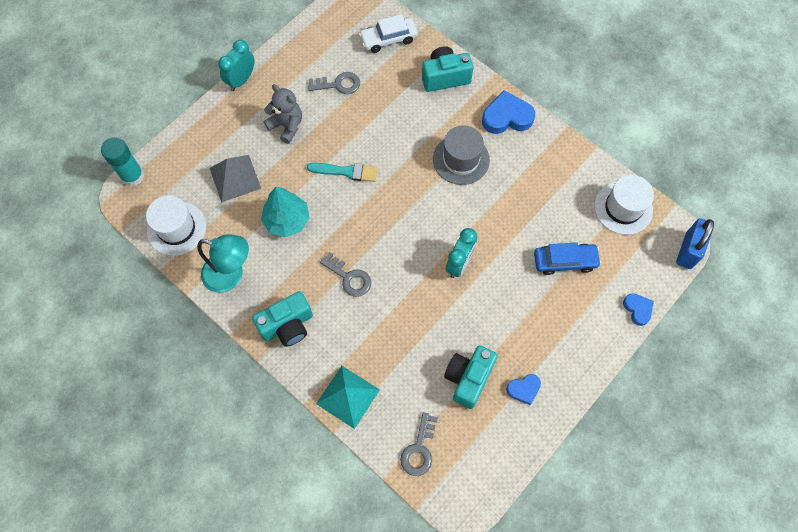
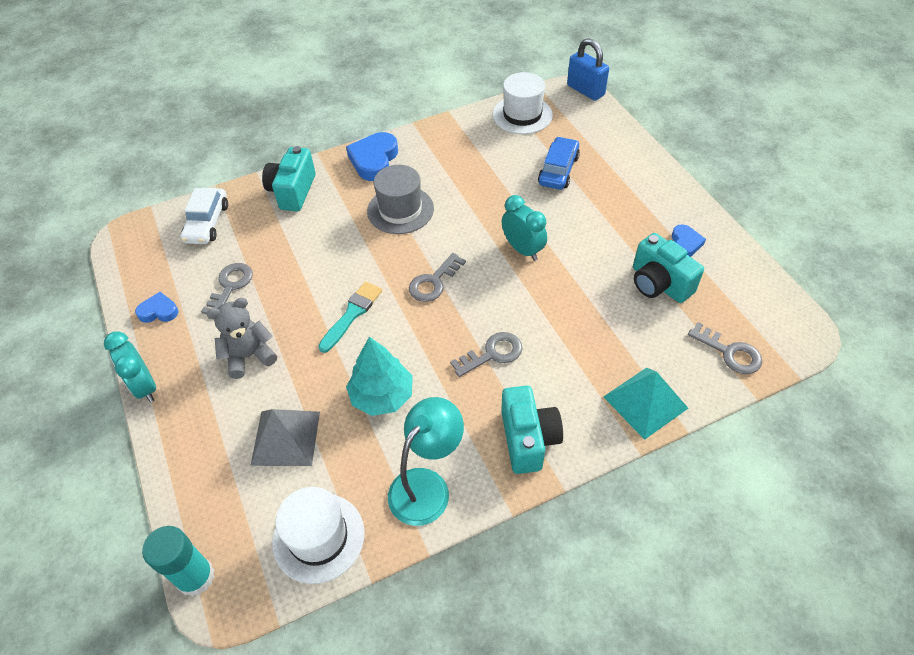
camera: 65 degrees left, 15 degrees down
blue heart [623,293,654,326] -> blue heart moved to [135,292,178,323]
none -> grey key [409,253,466,302]

